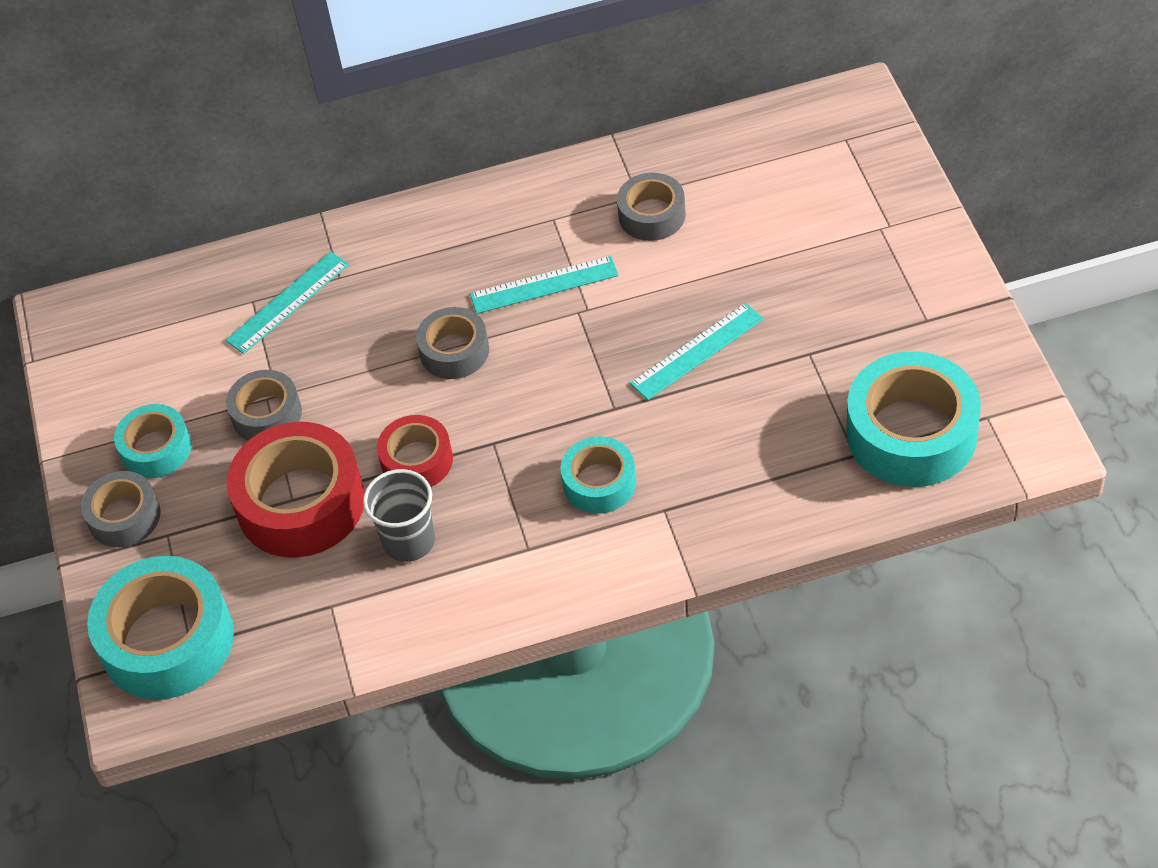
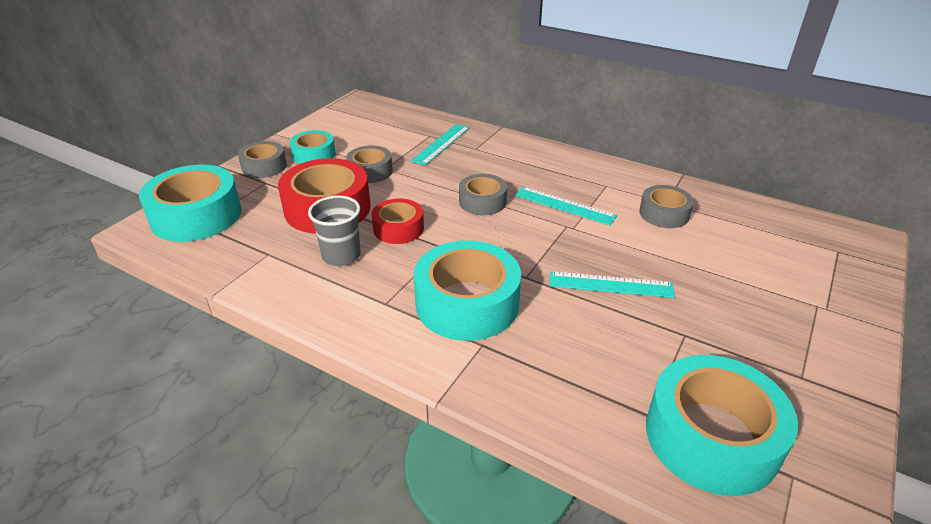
camera: 40 degrees right, 15 degrees down
turquoise ruler [225,252,349,354] -> turquoise ruler turned 60 degrees counterclockwise [411,124,470,166]
turquoise tape [560,436,636,514] -> turquoise tape [414,240,521,341], size x1.76

